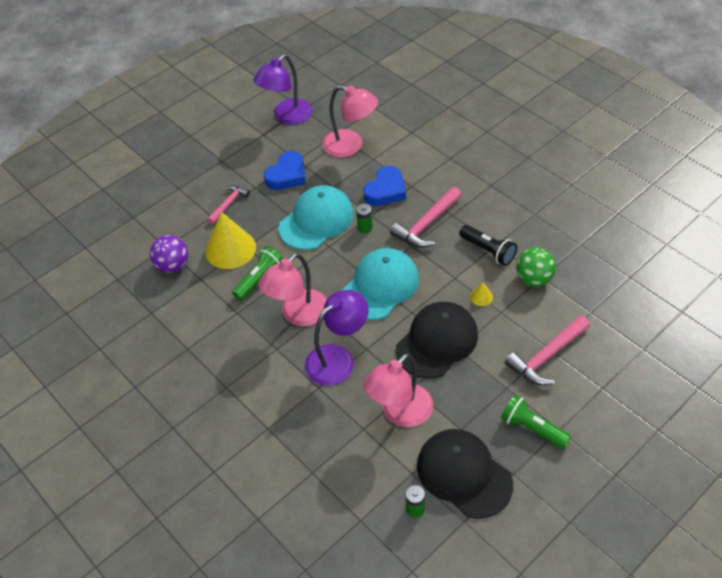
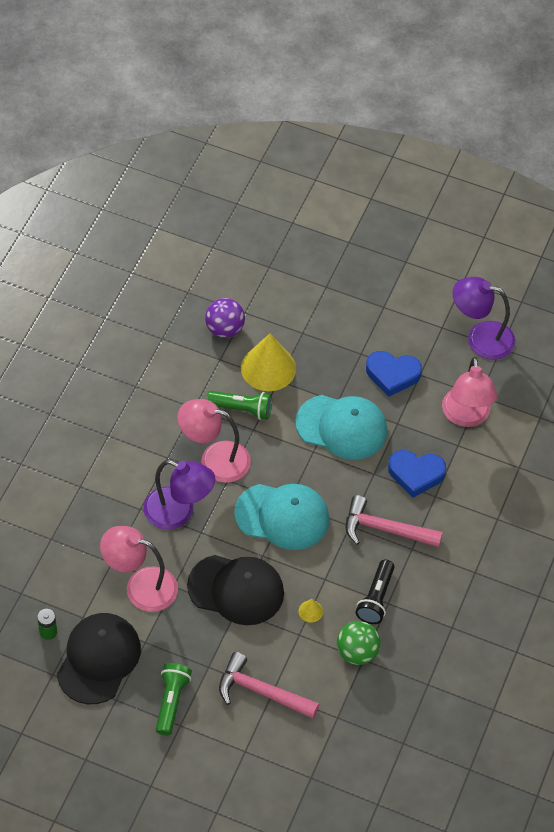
camera: 60 degrees right, 5 degrees up
pink hammer [207,185,250,224] -> none
green battery [356,204,373,234] -> none

